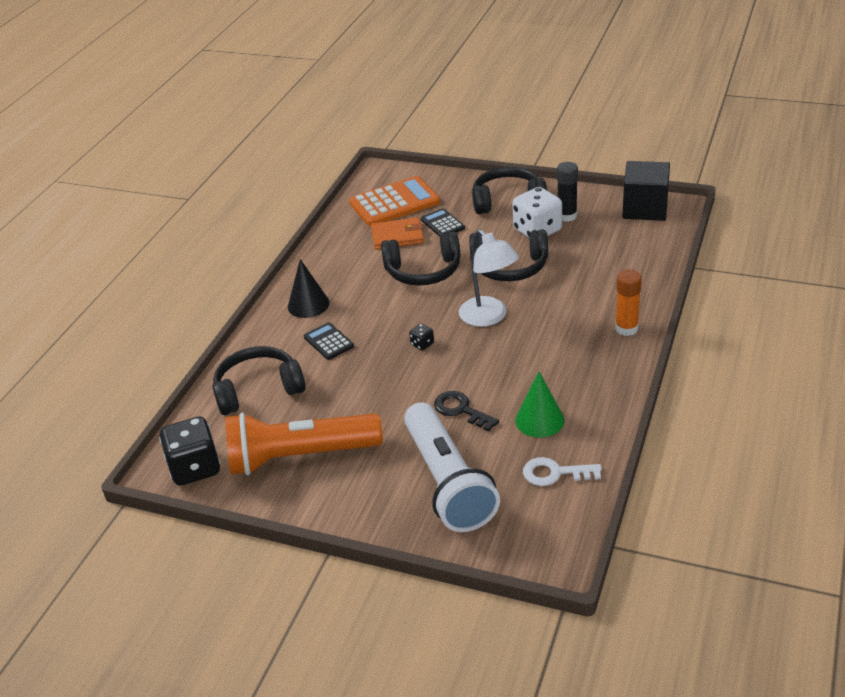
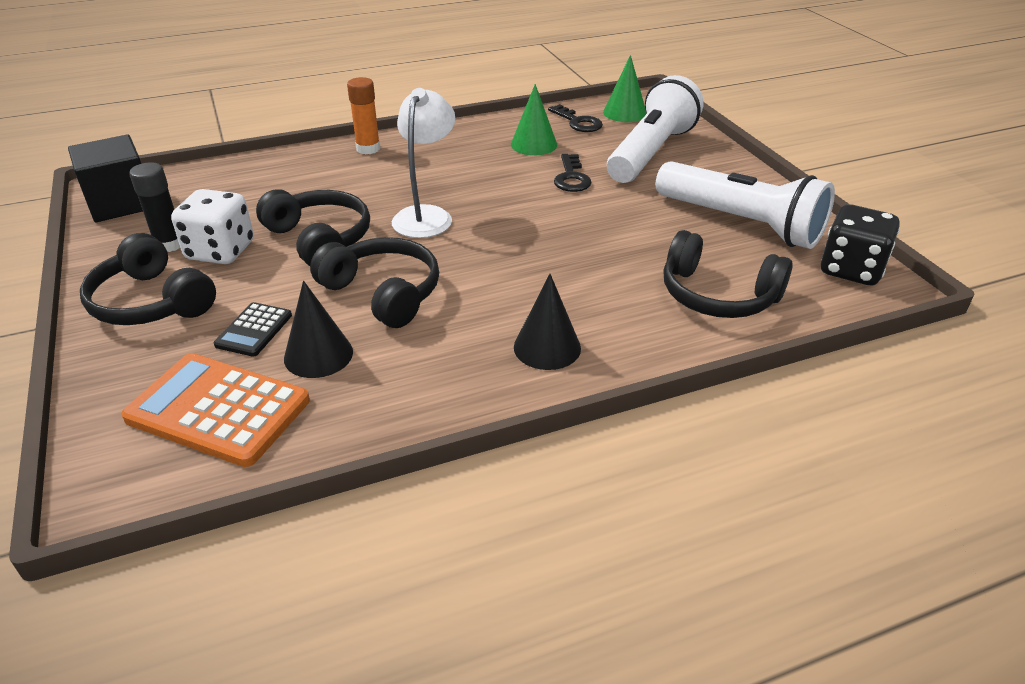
camera: 135 degrees left, 0 degrees up
orange flashlight [225,413,383,475] -> white flashlight [656,161,835,249]
black calculator [304,322,354,360] -> none
orange wallet [371,217,424,250] -> black cone [284,281,353,378]
black dice [409,324,434,350] -> none
white key [523,457,602,486] -> black key [548,104,603,132]
none -> green cone [603,55,646,122]

